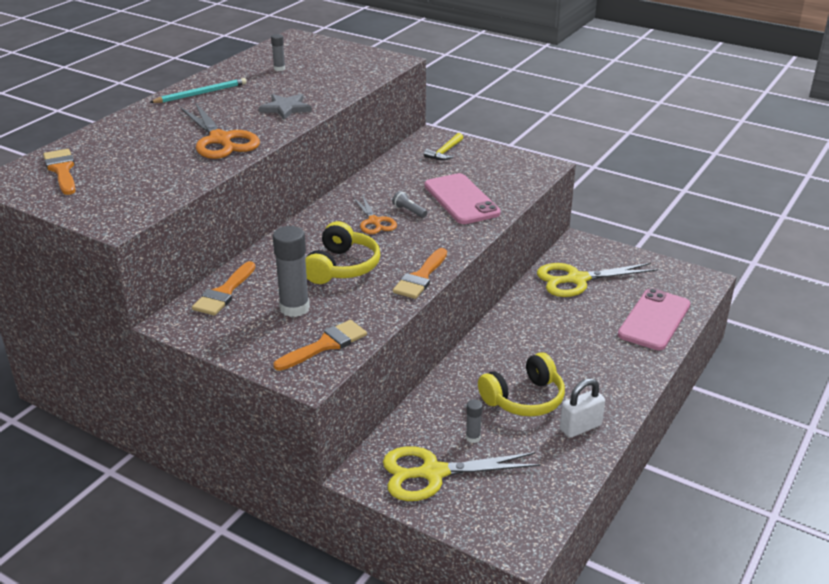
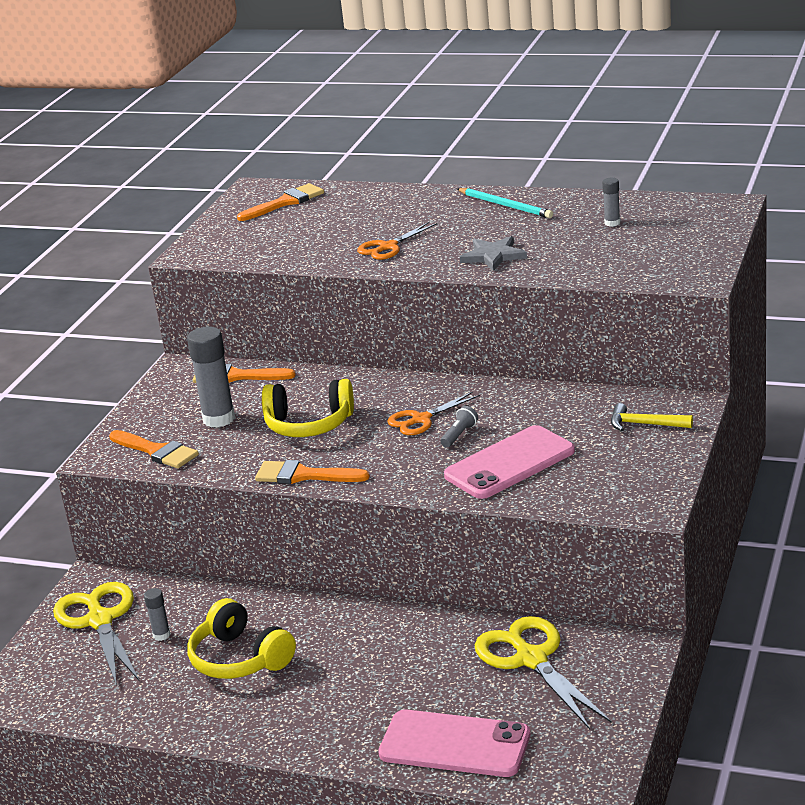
camera: 80 degrees right, 5 degrees down
orange scissors [180,103,260,159] -> orange scissors [357,222,437,260], size x0.61
white padlock [560,378,605,438] -> none

